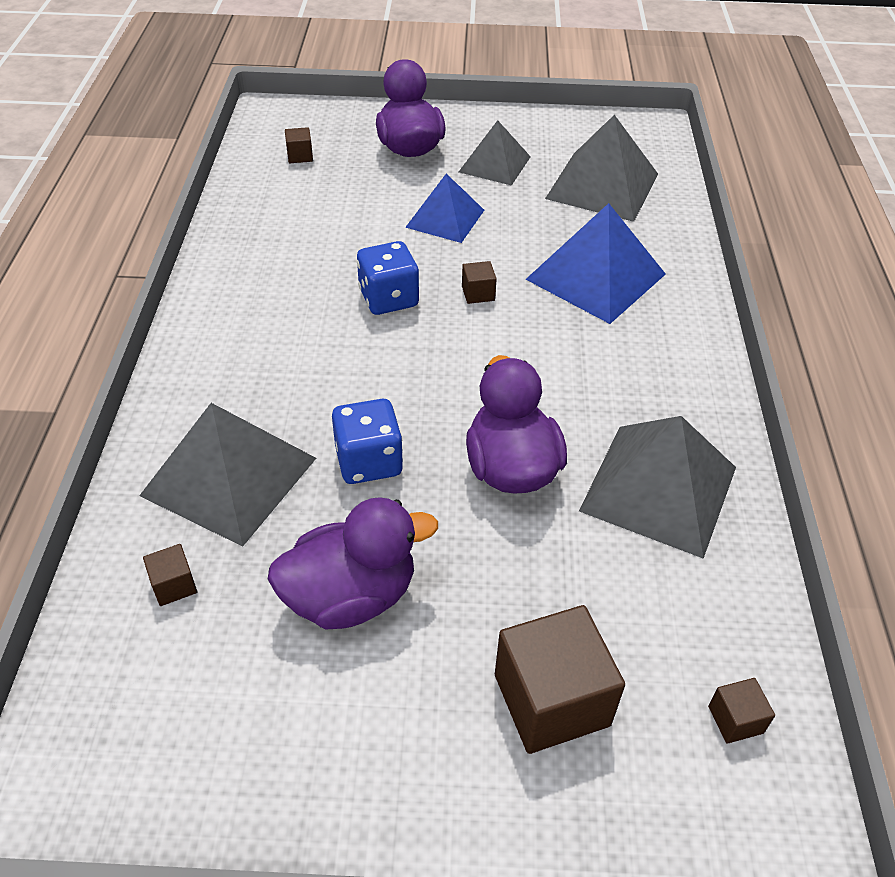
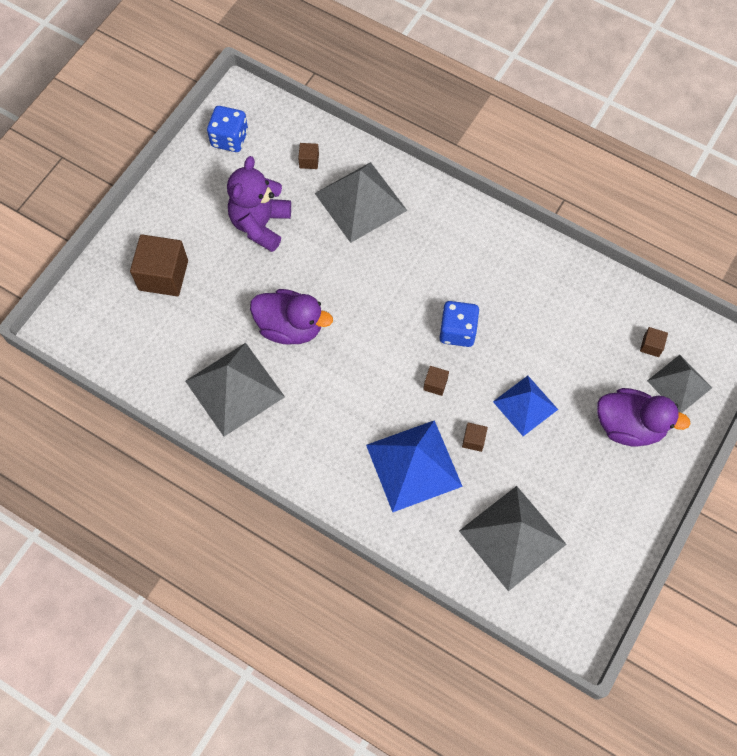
camera: 120 degrees right, 20 degrees up
purple duck [268,497,438,629] -> purple teddy bear [227,156,291,252]
blue dice [332,399,403,484] -> blue dice moved to [207,106,248,152]
grey pyramid [459,120,531,186] -> grey pyramid moved to [647,355,712,413]
brown cube [708,678,775,744] -> brown cube moved to [462,423,488,452]

